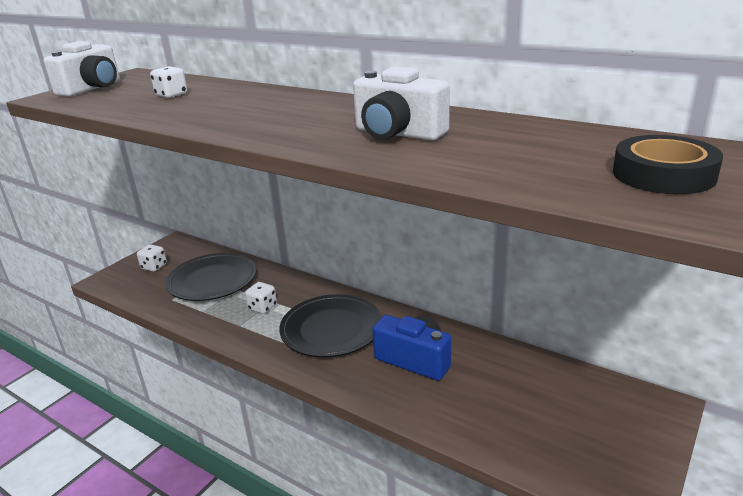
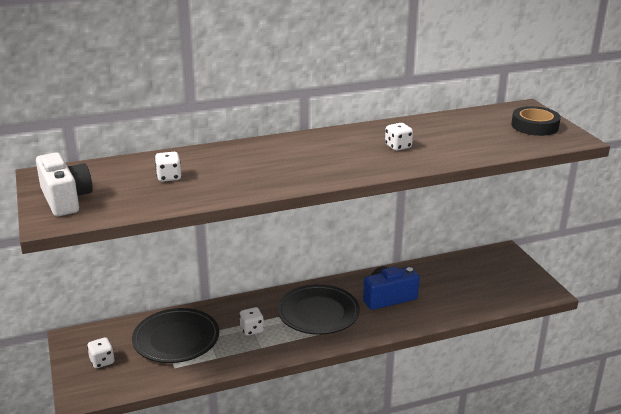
camera: 55 degrees left, 0 degrees up
white camera [353,66,450,141] -> white dice [385,123,413,151]

